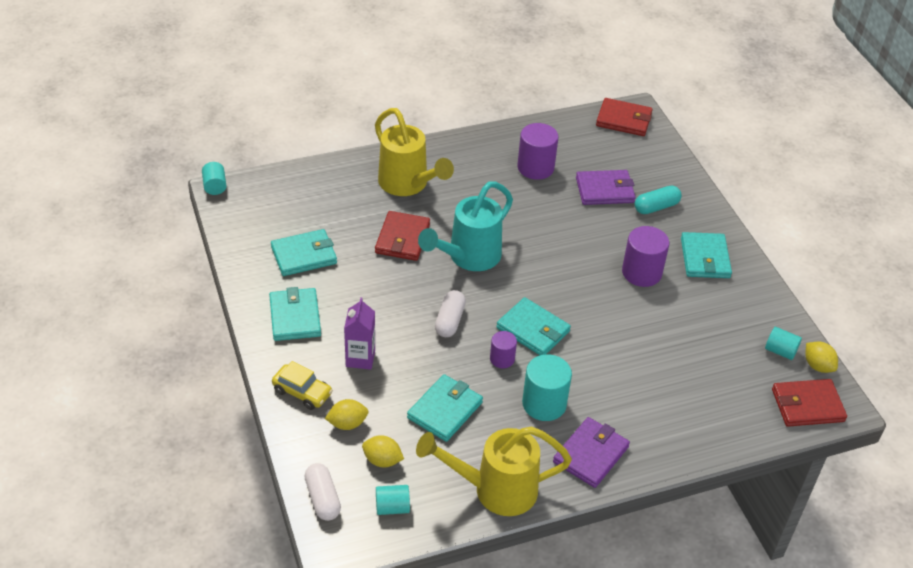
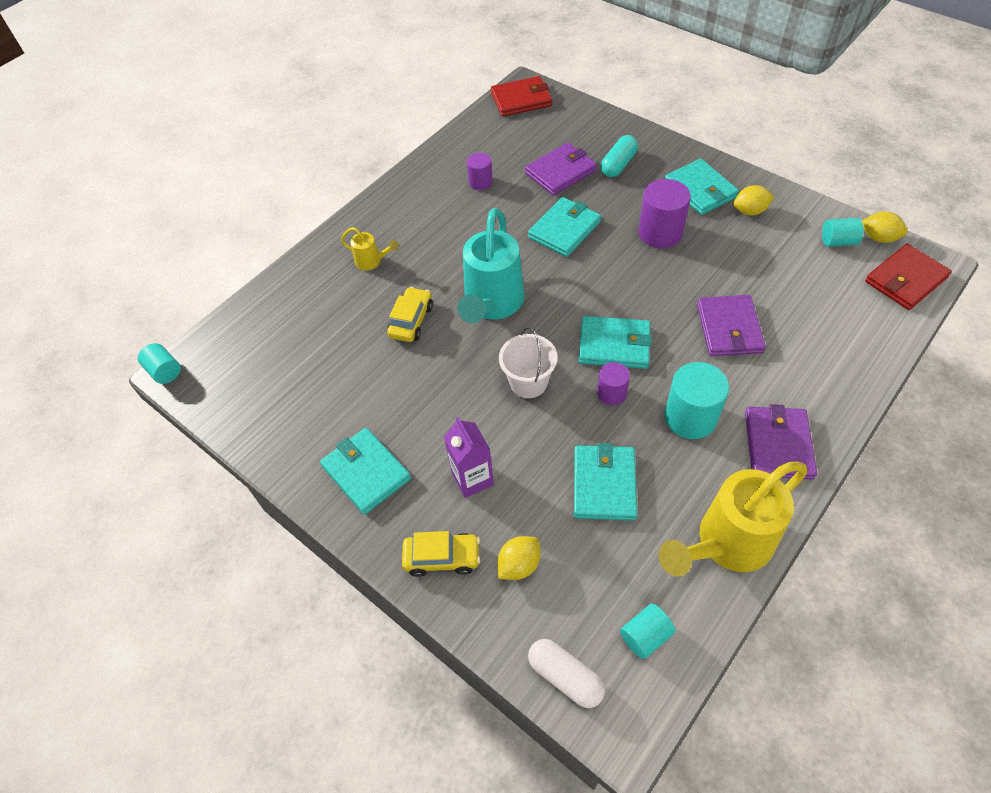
camera: 25 degrees left, 10 degrees up
turquoise wallet [271,229,337,276] -> turquoise wallet moved to [528,197,601,257]
yellow lemon [362,435,404,467] -> yellow lemon moved to [733,185,774,216]
yellow watering can [375,108,454,196] -> yellow watering can [341,227,399,271], size x0.46
red wallet [375,211,430,261] -> yellow car [387,287,433,342]
white capsule [435,290,466,337] -> white bucket [499,327,558,398]
purple cylinder [517,123,559,180] -> purple cylinder [467,153,493,190], size x0.58
none -> purple wallet [697,295,766,356]

